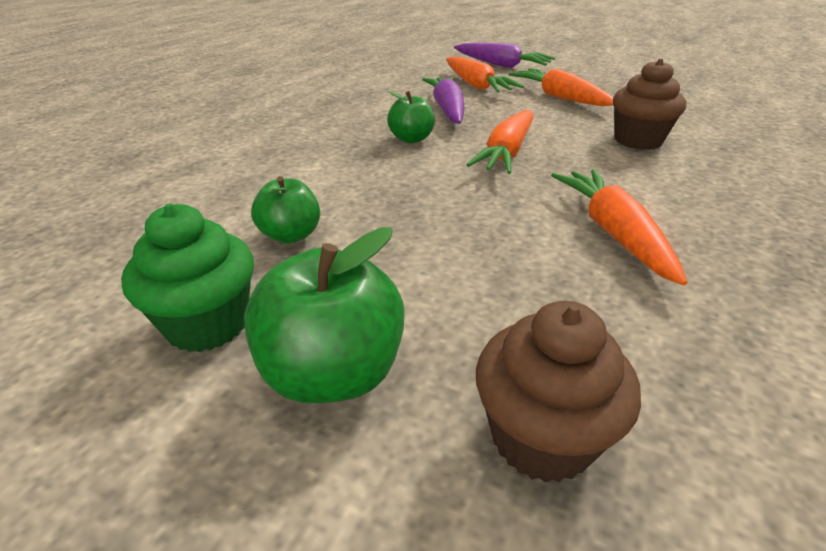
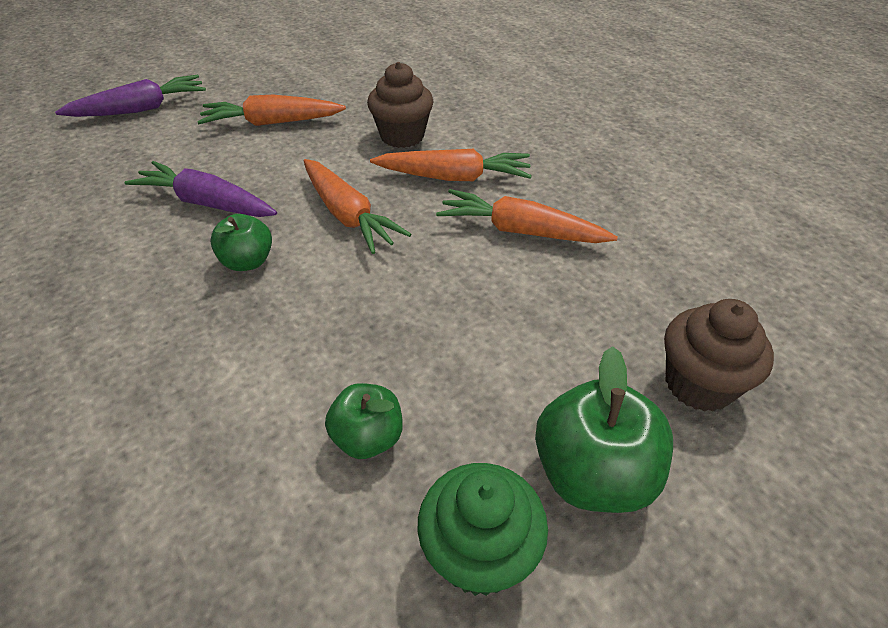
camera: 60 degrees left, 10 degrees up
orange carrot [446,56,524,92] -> orange carrot moved to [370,149,532,181]

